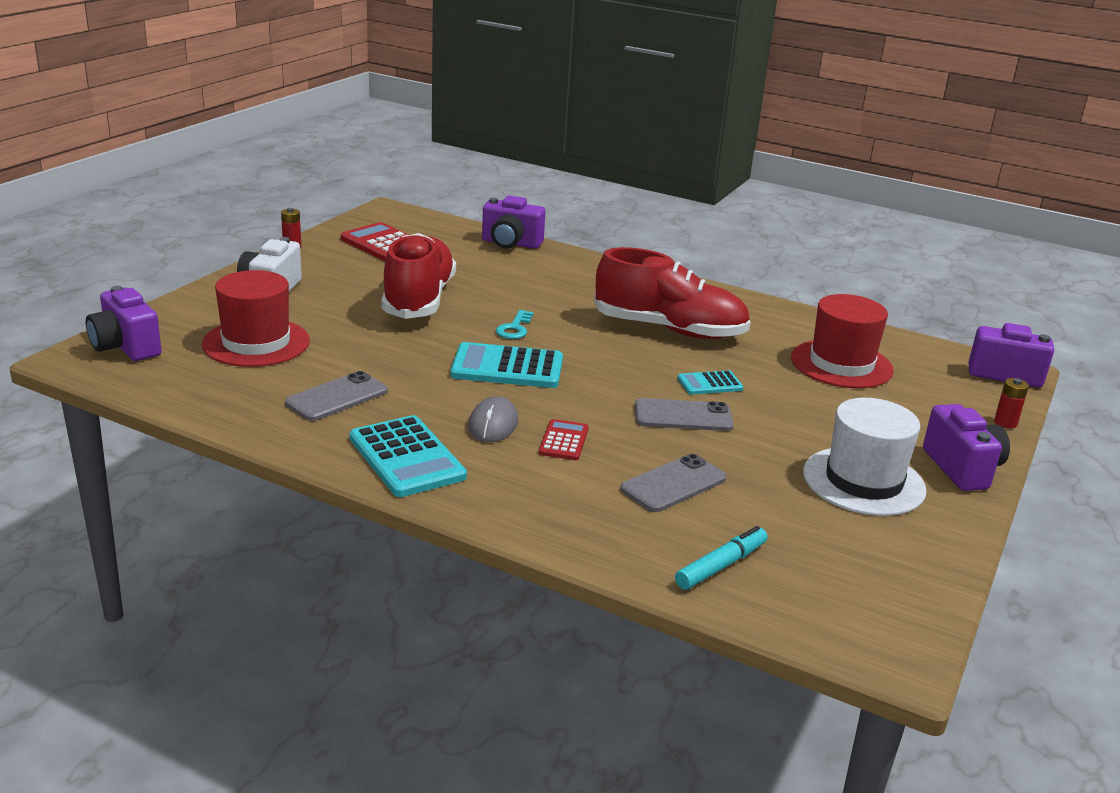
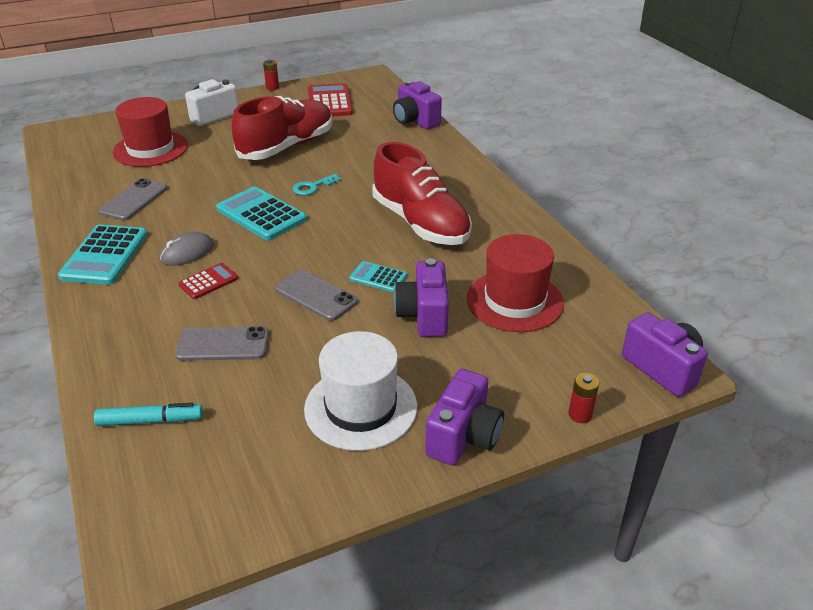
camera: 40 degrees right, 10 degrees up
purple camera [86,286,162,361] -> purple camera moved to [394,258,449,337]
grey phone [285,371,388,421] -> grey phone turned 60 degrees counterclockwise [99,178,167,221]

